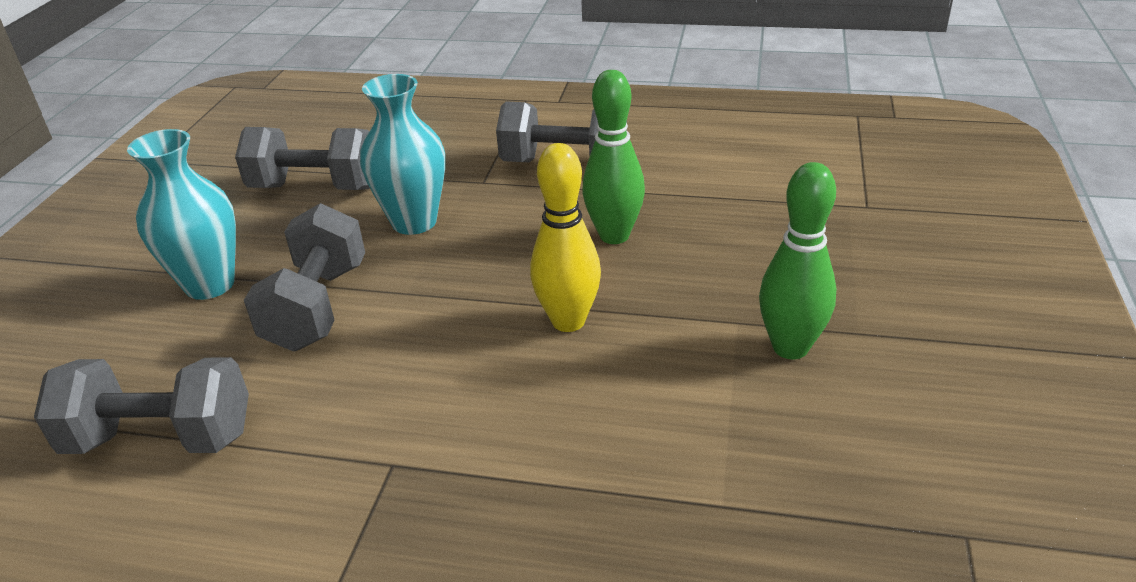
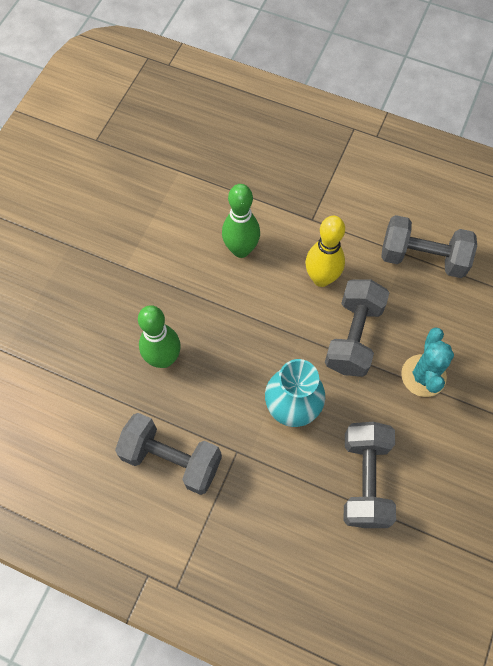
camera: 170 degrees left, 30 degrees up
turquoise vase [127,129,236,300] -> turquoise cactus [401,327,454,397]
grey dumbbell [235,127,370,190] -> grey dumbbell turned 75 degrees clockwise [344,422,396,528]
yellow bowling pin [530,143,601,332] -> yellow bowling pin moved to [306,216,345,287]
green bowling pin [759,162,836,359] -> green bowling pin moved to [222,184,260,258]

